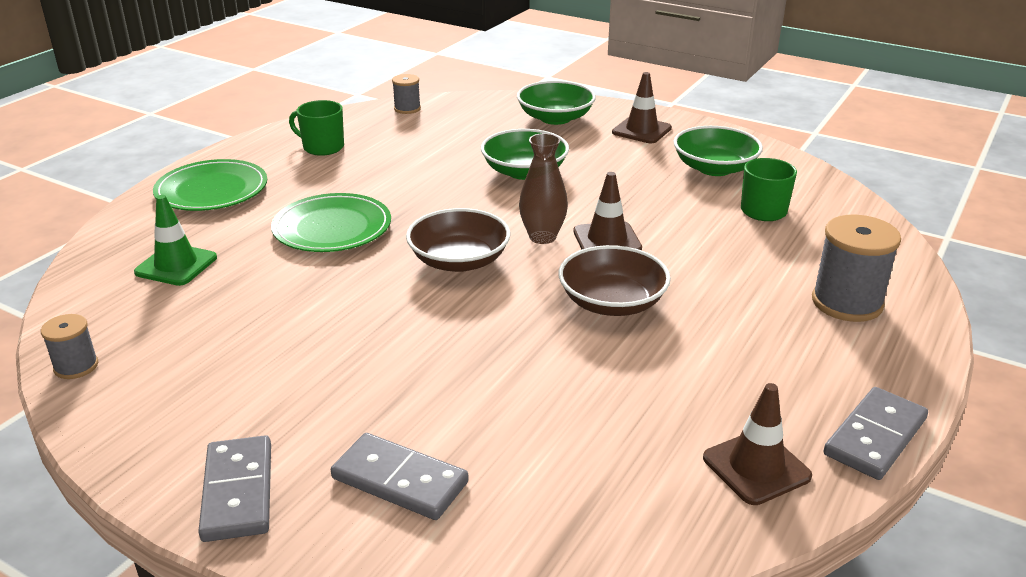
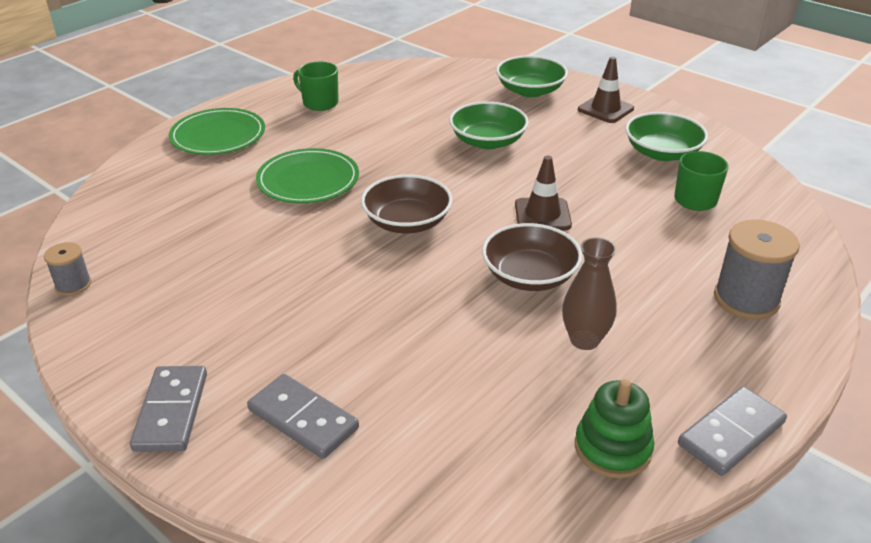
camera: 10 degrees right, 5 degrees up
green traffic cone [134,195,217,286] -> none
grey spool [392,74,421,114] -> none
brown vase [519,133,568,244] -> brown vase moved to [562,237,616,350]
brown traffic cone [703,383,812,505] -> green stacking toy [575,379,654,479]

